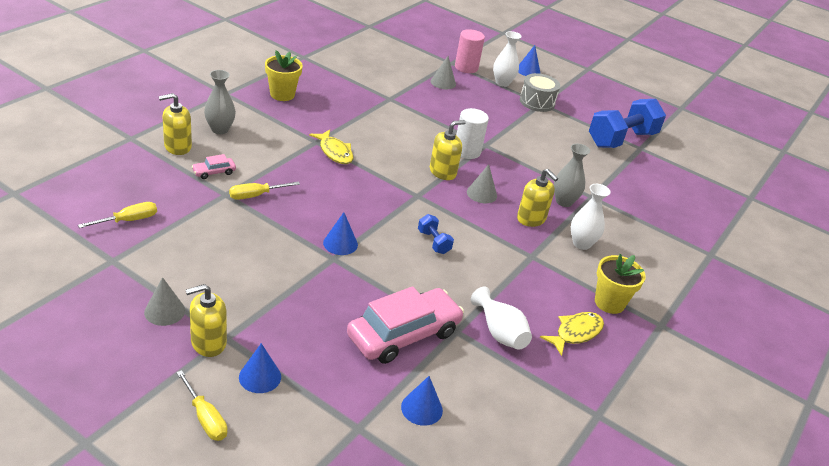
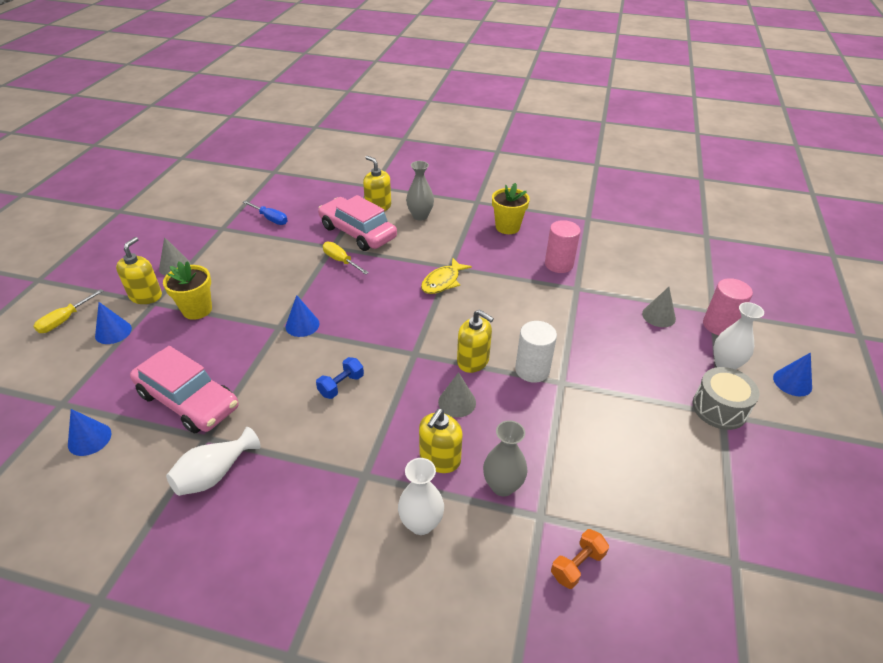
camera: 75 degrees right, 5 degrees up
yellow screwdriver [78,202,157,228] -> blue screwdriver [243,200,288,225]
yellow soap dispenser [186,284,227,357] -> yellow soap dispenser turned 60 degrees clockwise [116,237,162,304]
pink car [192,154,236,179] -> pink car [318,195,397,251], size x2.36
yellow fish [540,312,604,356] -> none
blue dumbbell [589,99,666,148] -> none
yellow flower pot [595,254,646,314] -> yellow flower pot moved to [163,261,212,320]
none -> pink cylinder [545,220,580,273]
none -> orange dumbbell [551,529,609,589]

